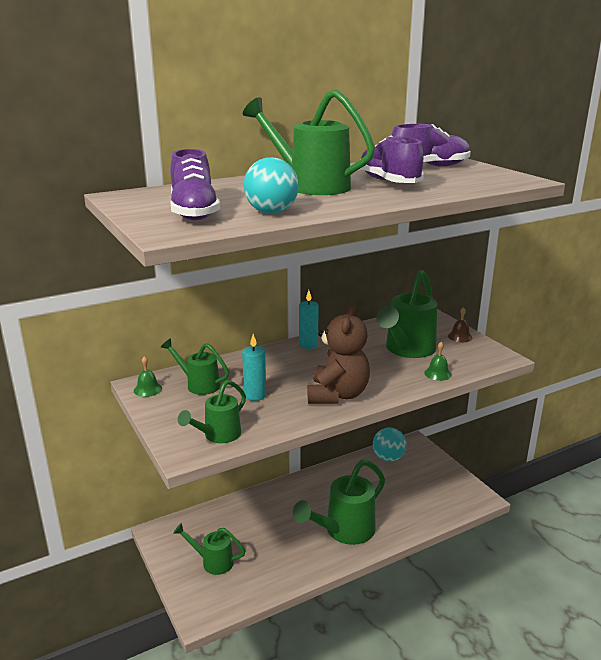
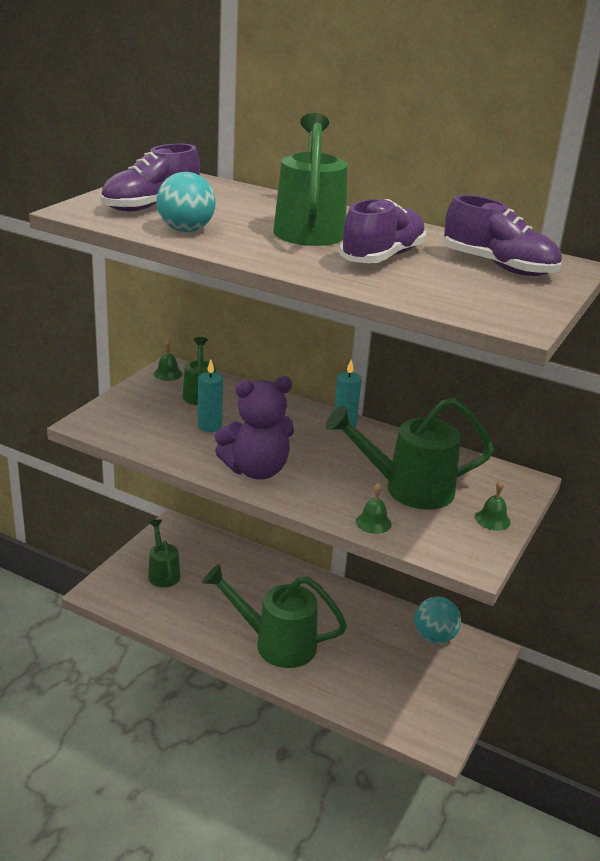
camera: 55 degrees right, 5 degrees up
green watering can [178,380,246,443] -> none
brown teddy bear [307,304,370,404] -> purple teddy bear [215,376,294,479]
brown bell [448,307,473,342] -> green bell [475,480,511,530]

